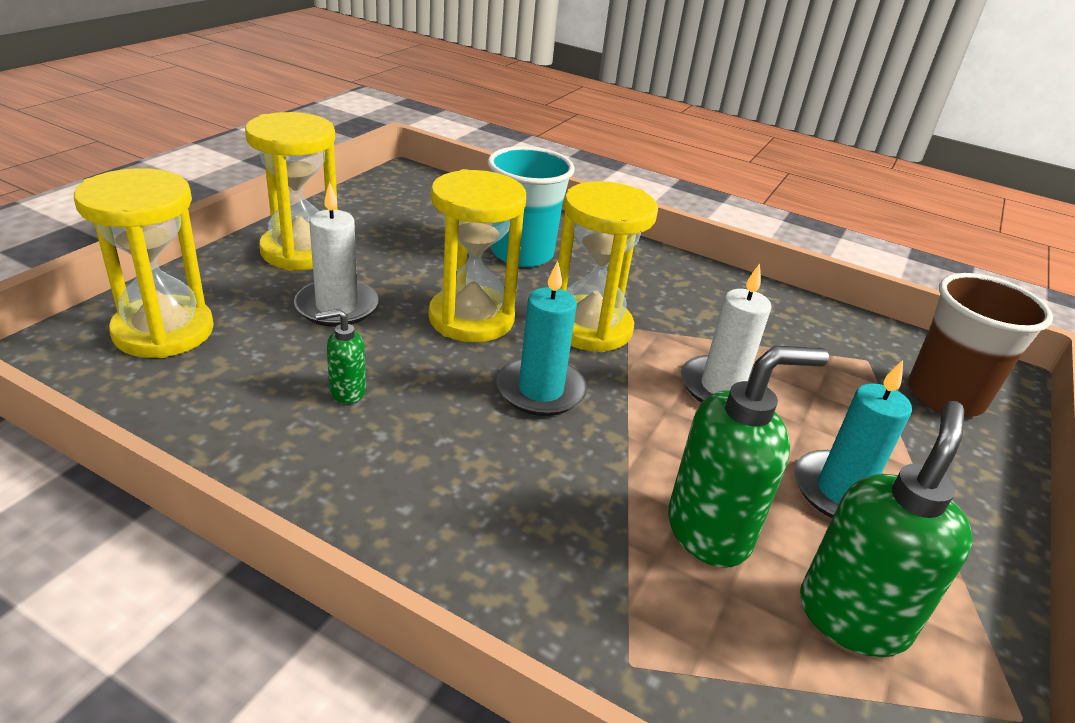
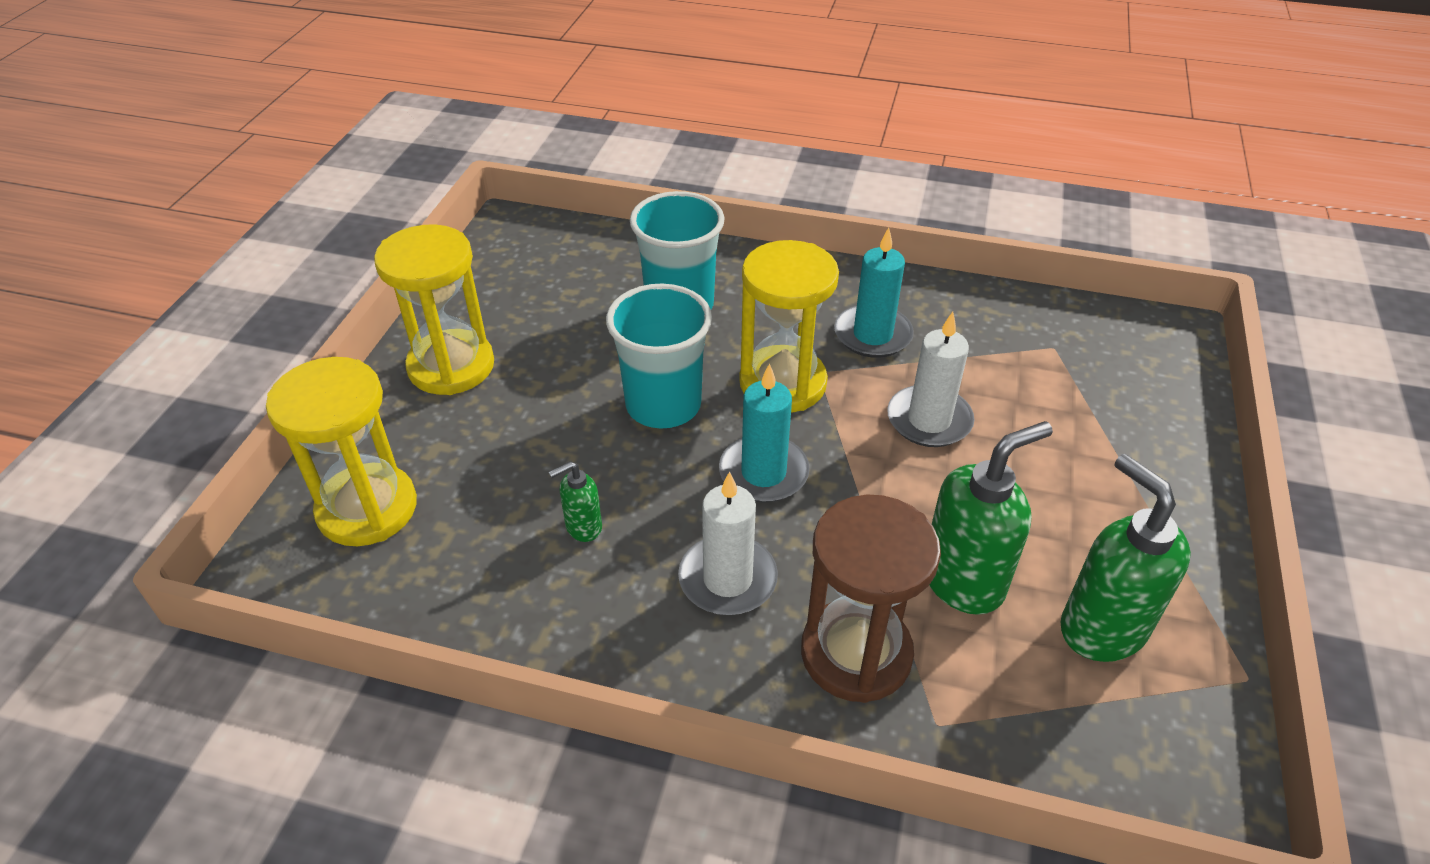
camera: 10 degrees left, 10 degrees up
white candle [294,182,379,327] -> white candle moved to [678,472,778,615]
yellow hourglass [428,169,526,342] -> turquoise cup [606,284,712,428]
turquoise candle [794,360,912,518] -> turquoise candle moved to [834,228,914,358]
green soap dispenser [800,401,973,657] -> green soap dispenser turned 45 degrees counterclockwise [1061,454,1191,662]
brown cup [908,273,1053,417] -> none
none -> brown hourglass [801,494,941,703]

